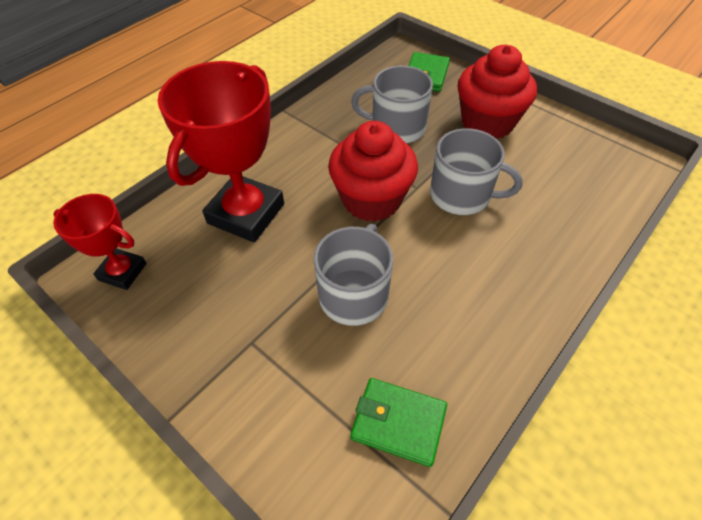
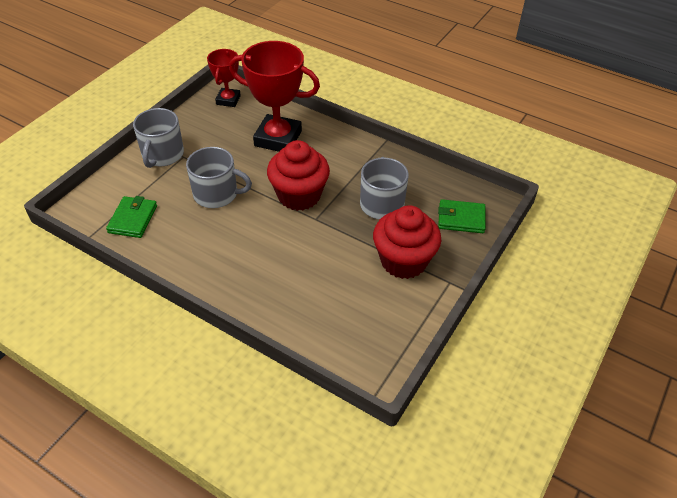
camera: 80 degrees right, 5 degrees down
grey mug [430,128,523,215] -> grey mug moved to [133,108,184,168]

